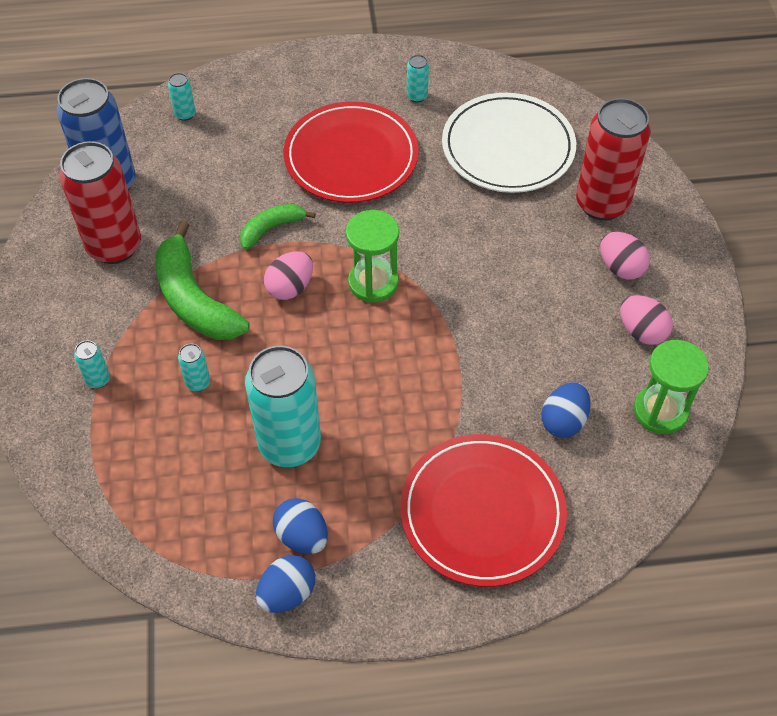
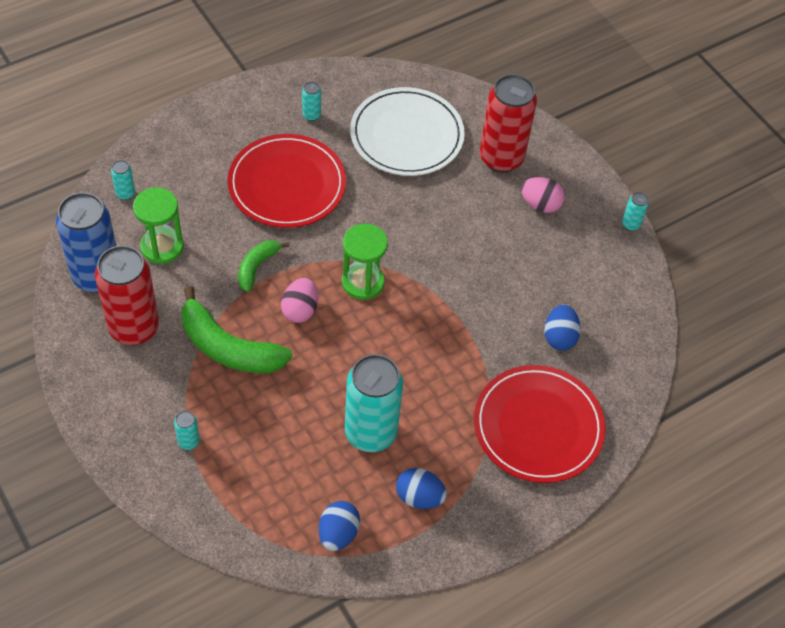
camera: 30 degrees left, 0 degrees up
turquoise can [178,344,210,391] -> turquoise can moved to [622,192,649,231]
blue egg [256,555,315,613] -> blue egg moved to [319,501,360,551]
pink egg [620,295,673,345] -> none
green hourglass [634,340,709,434] -> green hourglass moved to [133,187,184,264]

